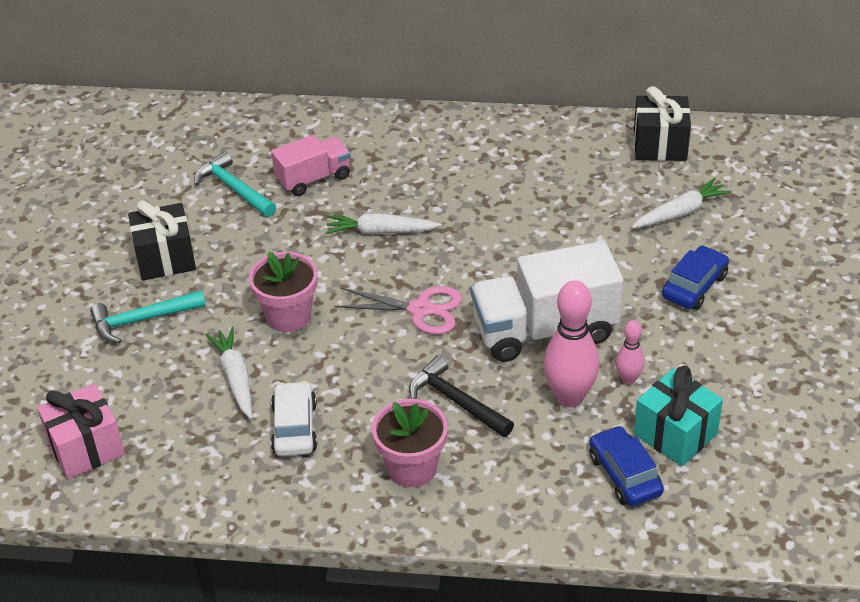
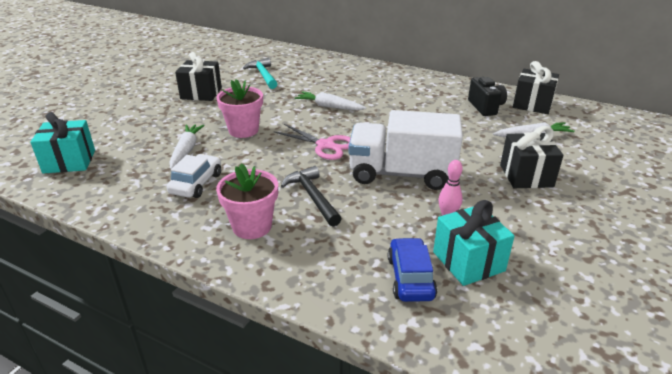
camera: 20 degrees right, 10 degrees down
pink gift [37,384,125,479] -> turquoise gift [30,112,95,174]
turquoise hammer [90,290,206,344] -> none
pink truck [271,135,351,196] -> none
pink bowling pin [543,281,600,407] -> none
blue car [662,245,729,310] -> black gift [500,126,564,188]
none -> black camera [468,77,507,116]

